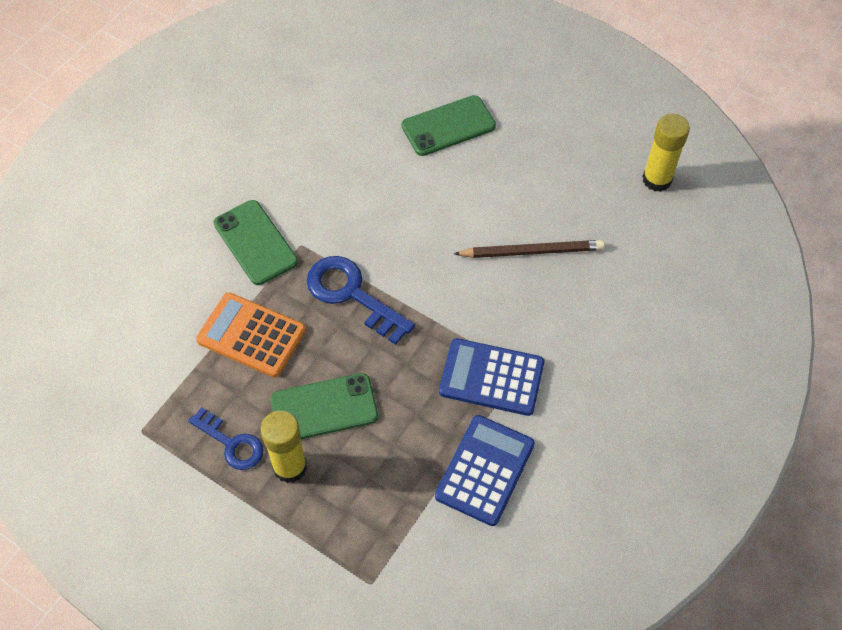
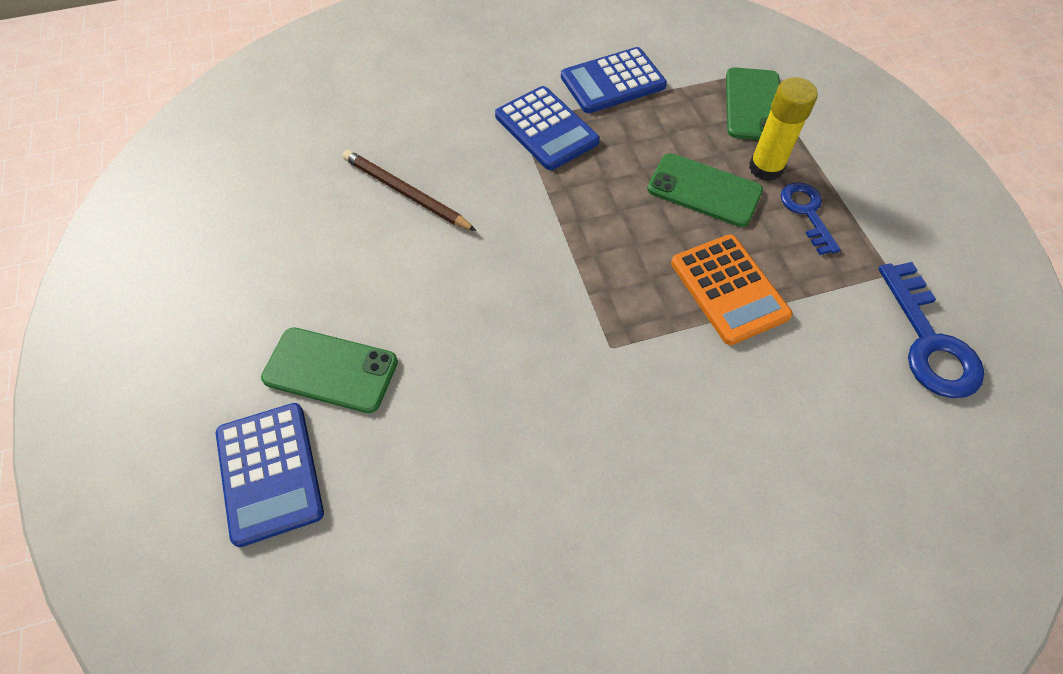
camera: 140 degrees left, 0 degrees up
green phone [214,200,298,285] -> green phone moved to [726,67,780,140]
blue key [307,256,415,345] -> blue key moved to [879,262,984,398]
yellow glue stick [642,114,690,192] -> none
none -> blue calculator [216,403,324,547]

